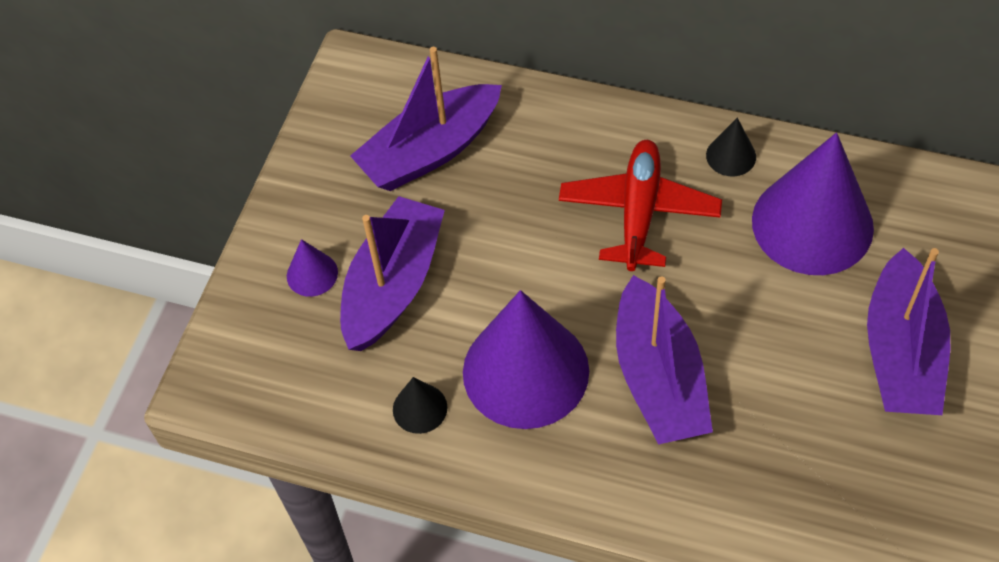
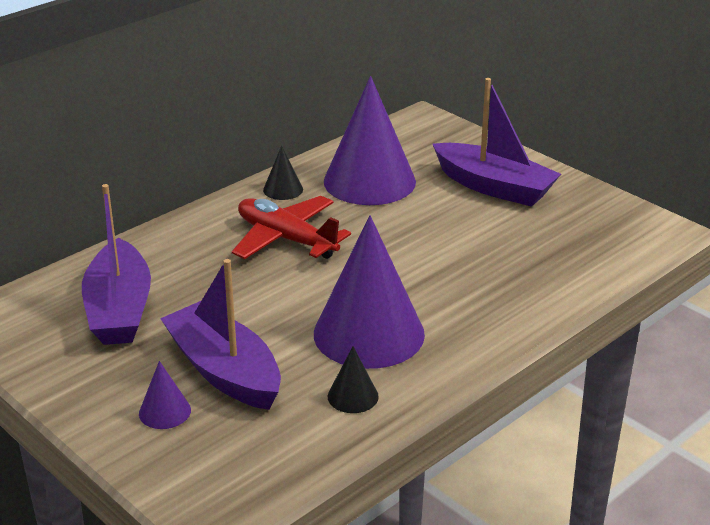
camera: 65 degrees left, 25 degrees down
purple boat [616,275,713,445] -> none

